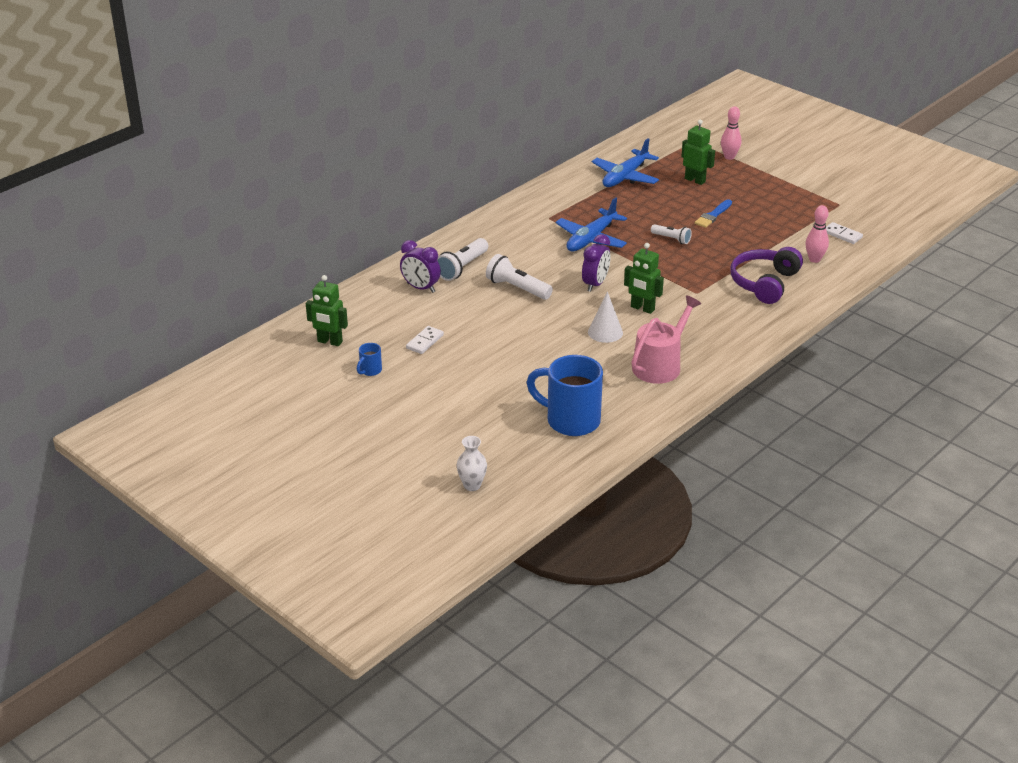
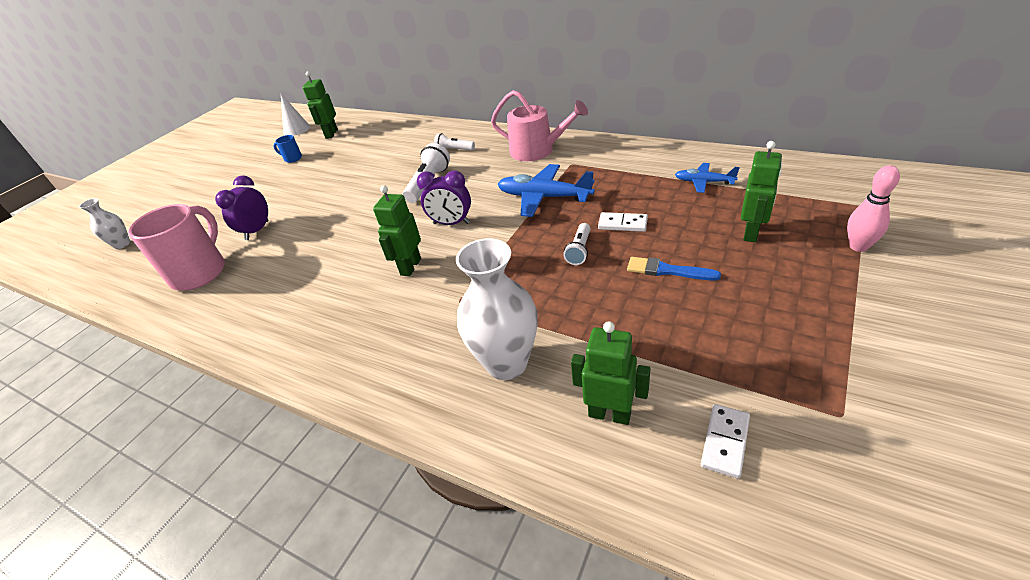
camera: 80 degrees right, 5 degrees up
purple clock [400,240,441,293] -> purple clock moved to [215,175,269,240]
white domino [406,326,444,354] -> white domino moved to [598,212,648,232]
white flashlight [437,238,488,281] -> white flashlight [434,133,475,151], size x0.62
blue mug [526,355,603,436] -> pink mug [128,204,225,291]
white cone [588,291,623,343] -> white cone moved to [281,94,310,136]
blue plane [592,138,659,187] -> blue plane [675,163,740,193], size x0.57
pink watering can [631,295,701,384] -> pink watering can moved to [491,90,588,161]
purple headphones [730,247,803,304] -> white vase [456,238,538,380]
pink bowling pin [805,205,829,263] -> green robot [571,321,651,425]

